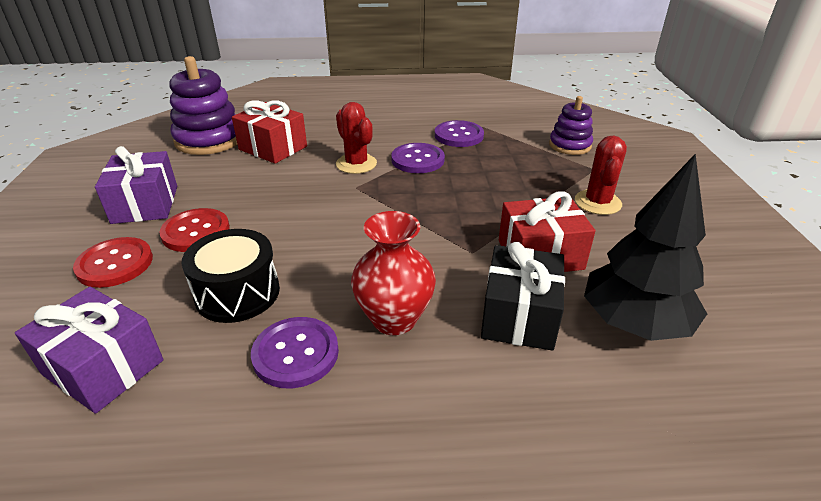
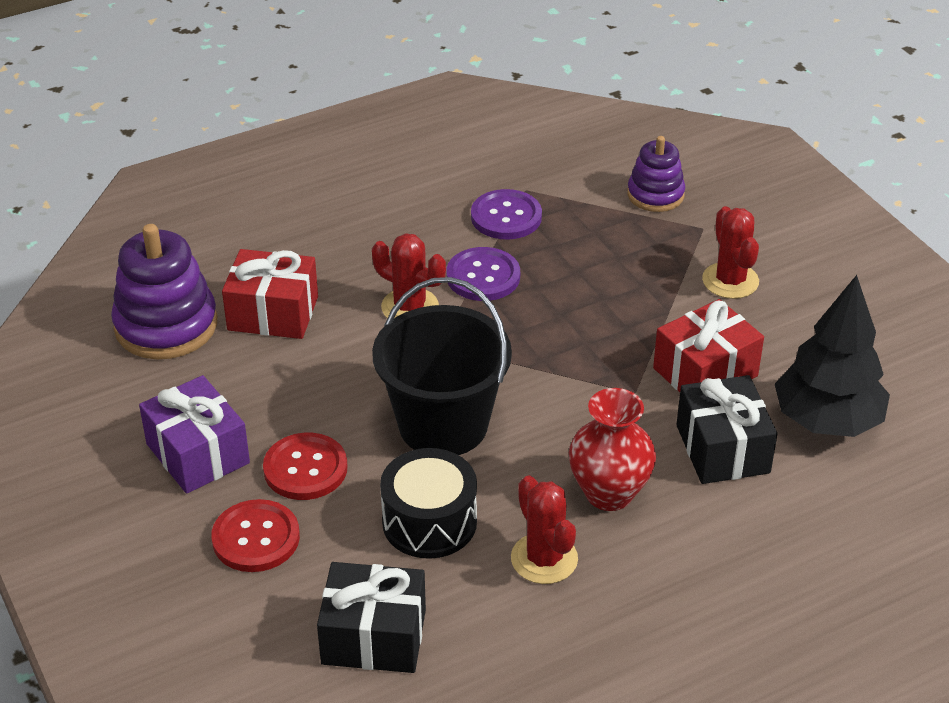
camera: 25 degrees left, 5 degrees up
purple gift [15,287,164,414] -> black gift [317,562,426,673]
purple button [251,317,339,388] -> red cactus [511,476,578,584]
none -> black bucket [372,277,512,455]

